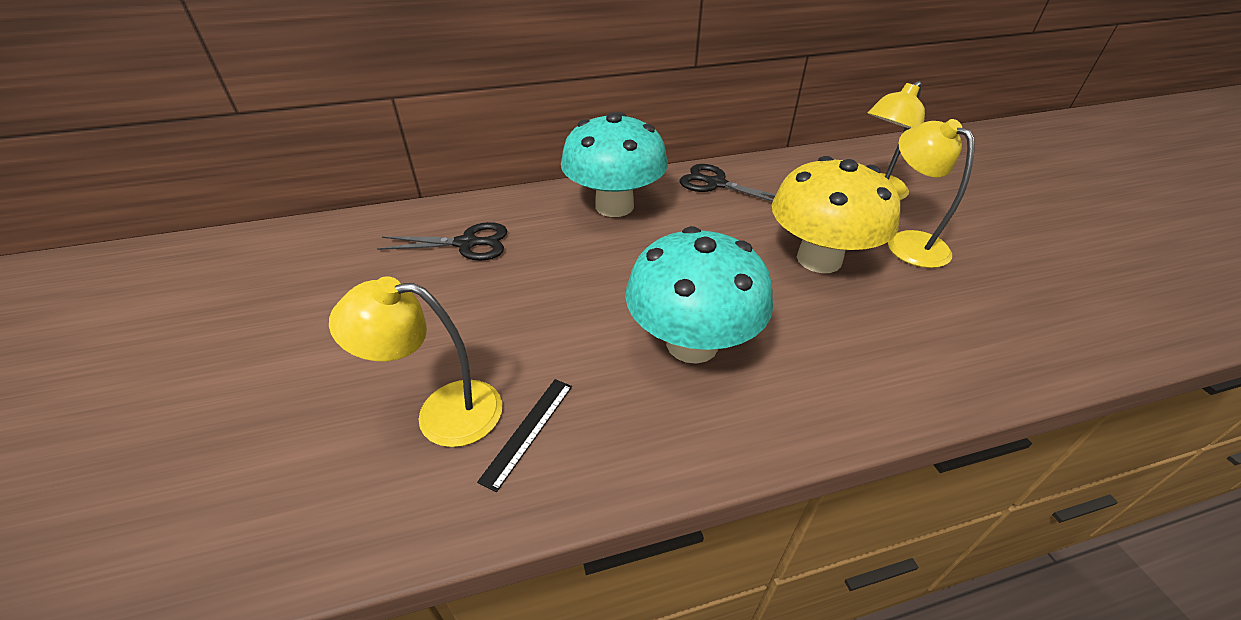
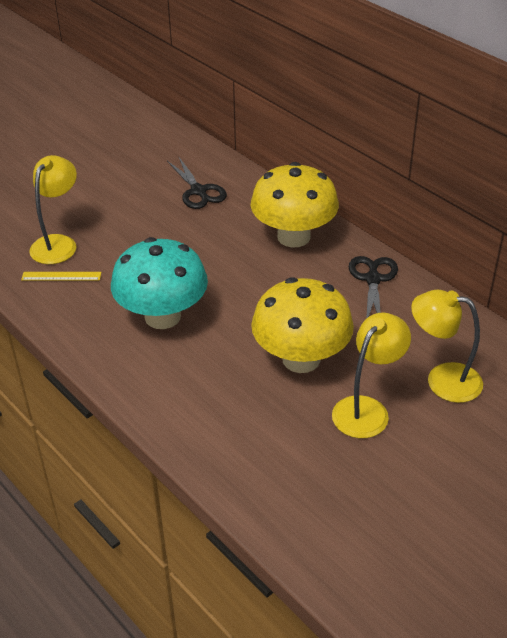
camera: 65 degrees right, 0 degrees up
yellow lamp [329,276,502,447] -> yellow lamp turned 45 degrees clockwise [29,155,77,264]
black ruler [477,379,572,492] -> yellow ruler [21,272,101,280]
turquoise mushroom [561,112,668,217] -> yellow mushroom [251,162,339,248]

